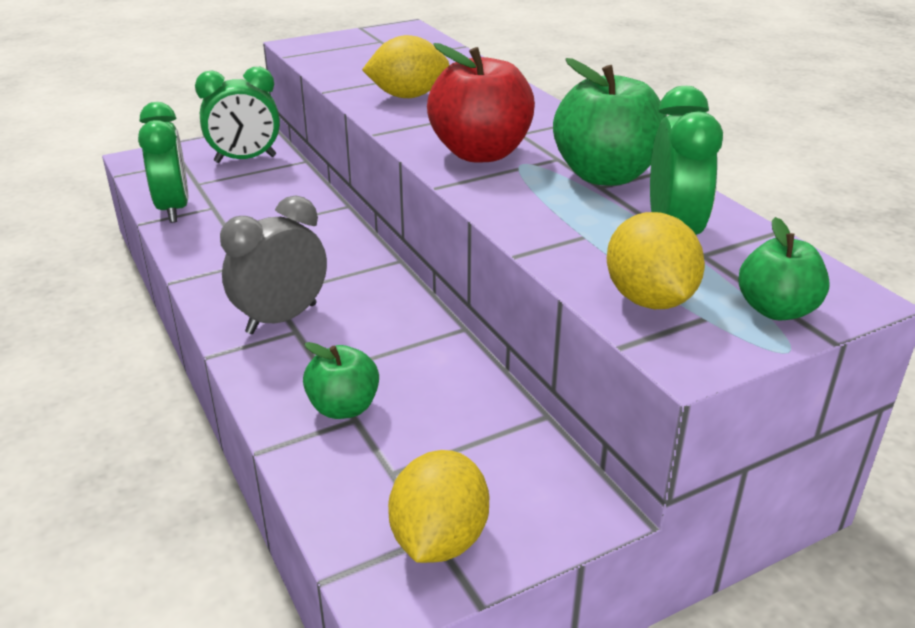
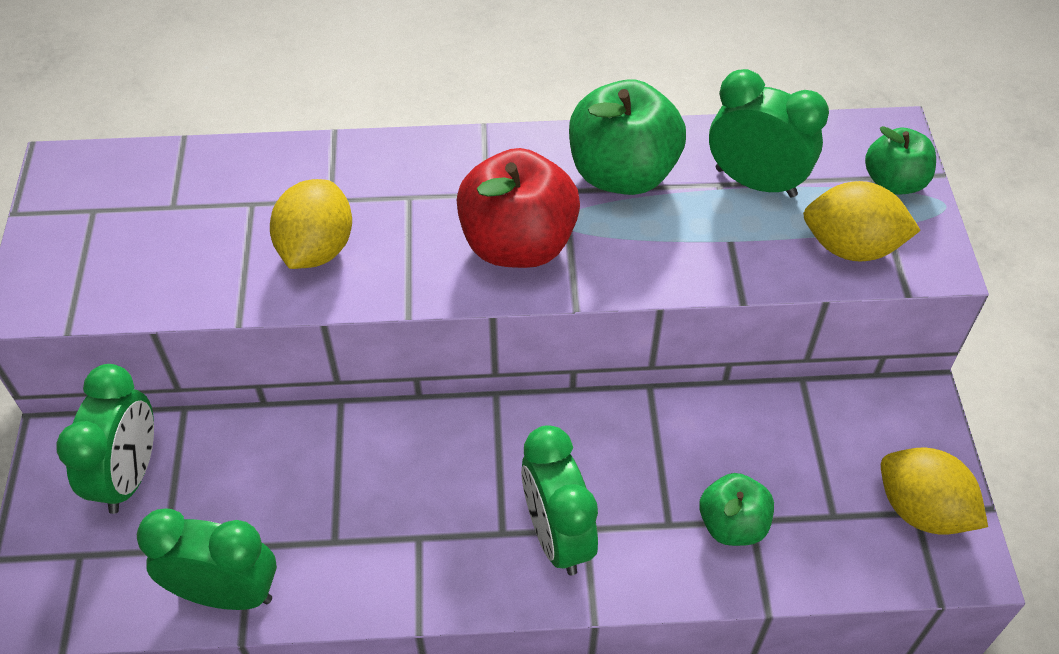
camera: 65 degrees left, 20 degrees up
grey clock [220,195,327,334] -> green clock [521,425,598,576]

